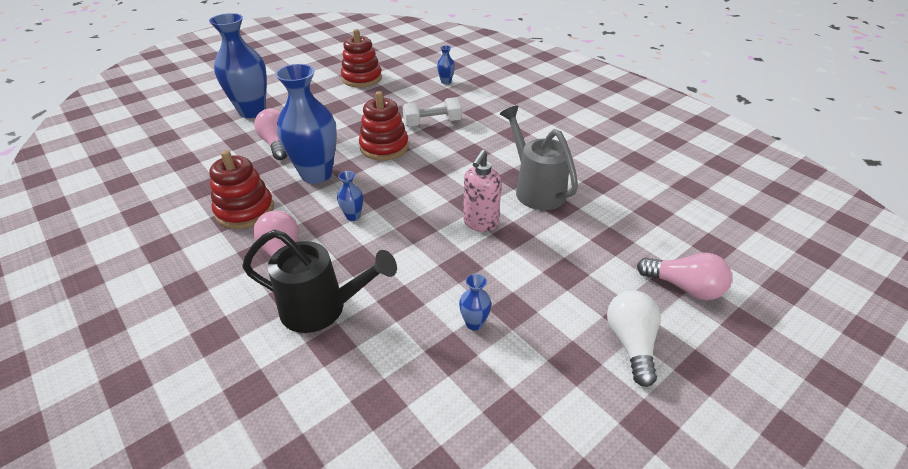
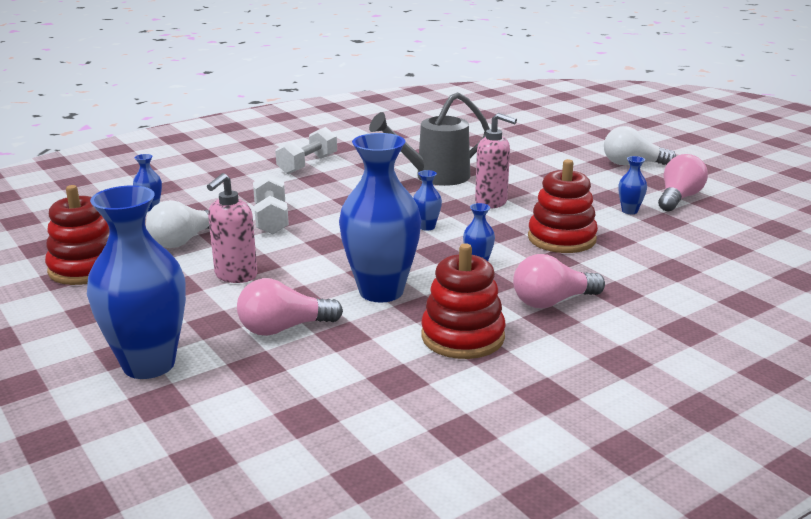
camera: 85 degrees left, 15 degrees down
black watering can [242,230,397,333] -> none
red stacking toy [359,91,409,161] -> red stacking toy moved to [528,159,598,253]
pink light bulb [637,253,732,300] -> pink light bulb moved to [658,154,708,211]
none -> white light bulb [146,200,210,248]
none -> pink soap dispenser [207,173,258,283]
none -> white dumbbell [275,127,337,174]
none -> blue vase [413,170,442,231]

